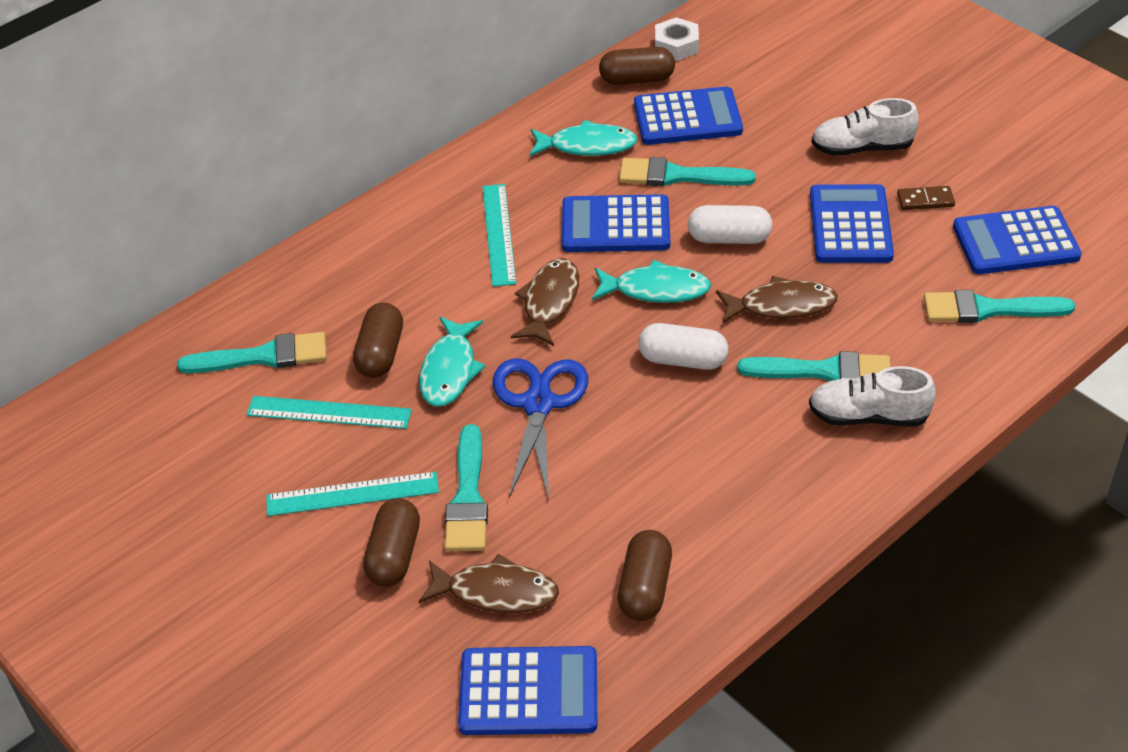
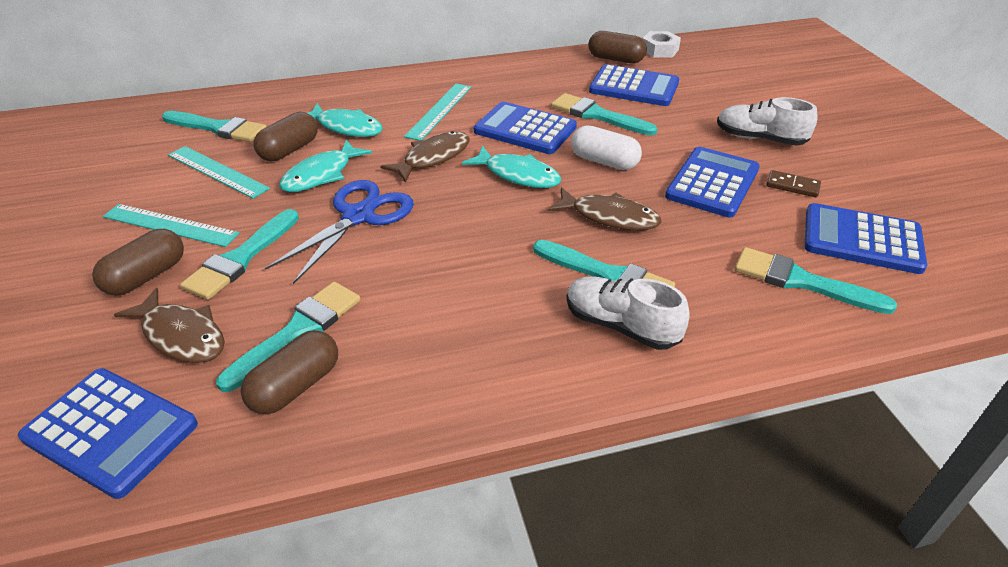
camera: 25 degrees right, 5 degrees down
turquoise fish [529,120,638,156] -> turquoise fish moved to [308,103,383,137]
white capsule [639,323,728,370] -> none
none -> turquoise brush [216,282,360,392]

